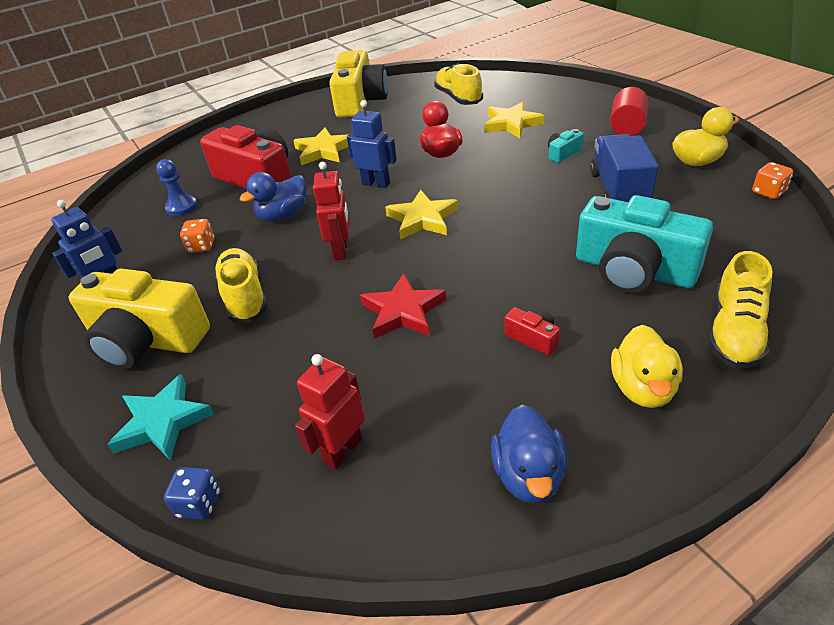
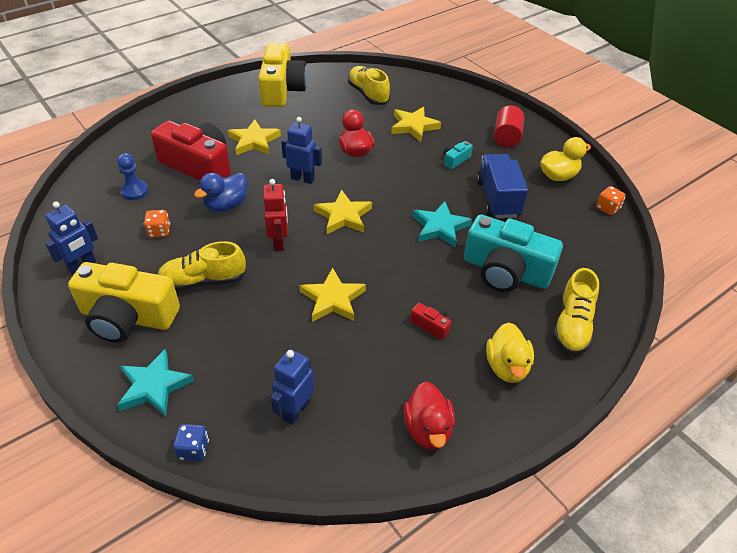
camera: 10 degrees left, 5 degrees up
yellow shoe [214,248,268,322] -> yellow shoe turned 75 degrees counterclockwise [158,241,246,291]
red robot [295,354,365,470] -> blue robot [271,349,315,425]
red star [360,273,446,339] -> yellow star [300,268,366,322]
blue duck [491,405,567,503] -> red duck [403,382,455,450]
none -> turquoise star [412,201,472,248]

